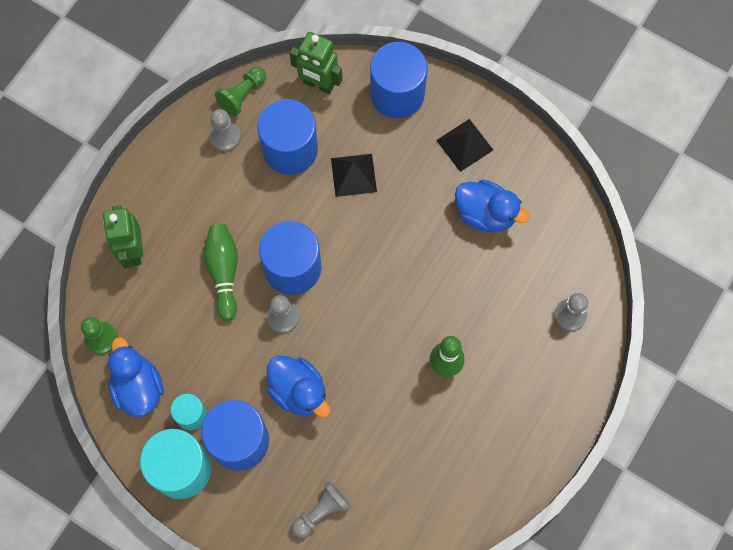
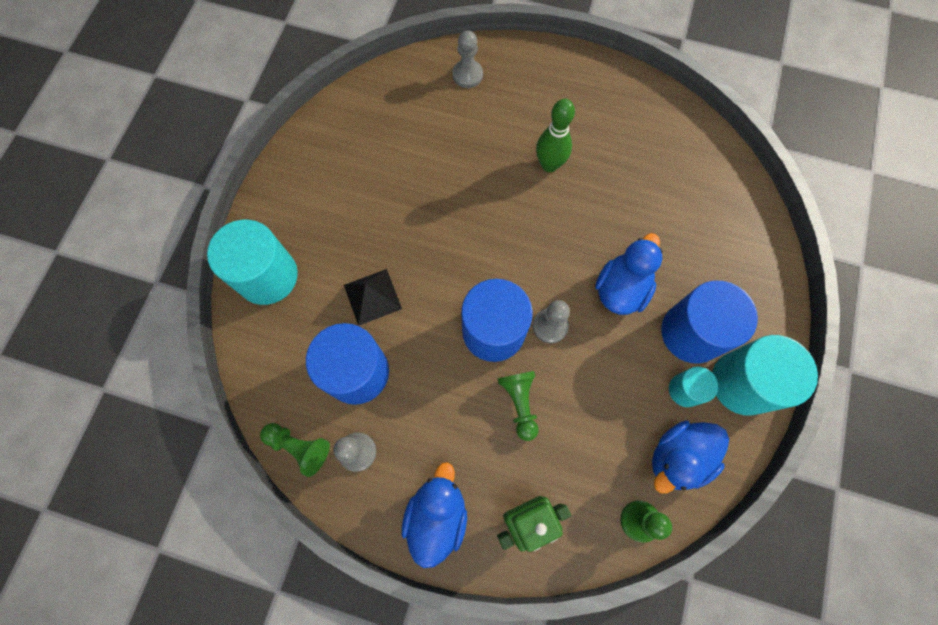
camera: 105 degrees left, 0 degrees up
green bowling pin [204,224,238,321] -> green pawn [498,371,539,441]
green robot [289,32,342,94] -> none
grey pawn [291,481,351,538] -> none
blue cylinder [370,42,428,118] -> turquoise cylinder [207,220,298,305]
black pyramid [436,119,493,172] -> none
blue duck [455,180,530,233] -> blue duck moved to [402,462,467,568]

